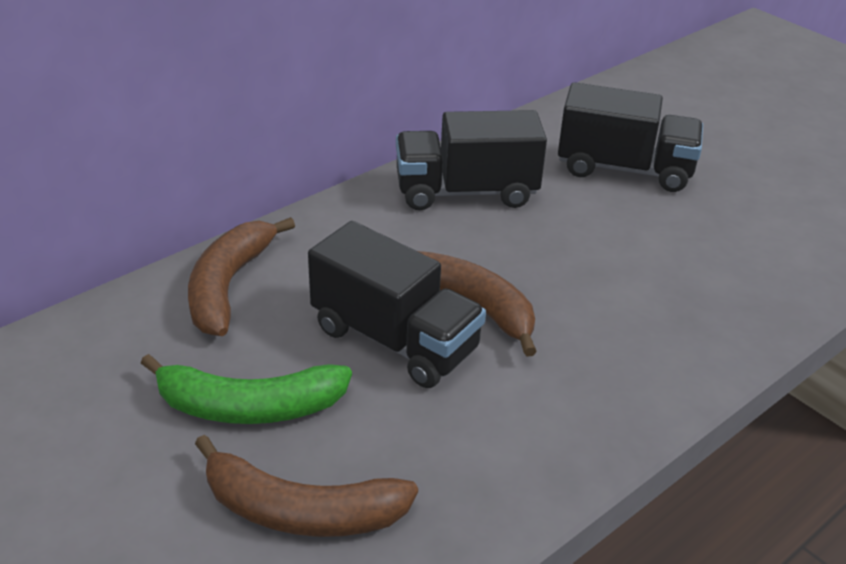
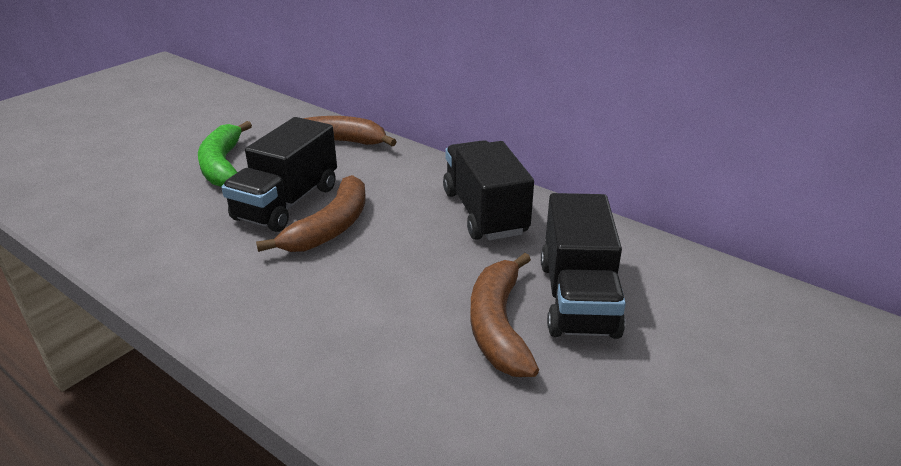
camera: 80 degrees right, 5 degrees down
brown banana [195,435,418,537] -> brown banana moved to [470,253,539,377]

